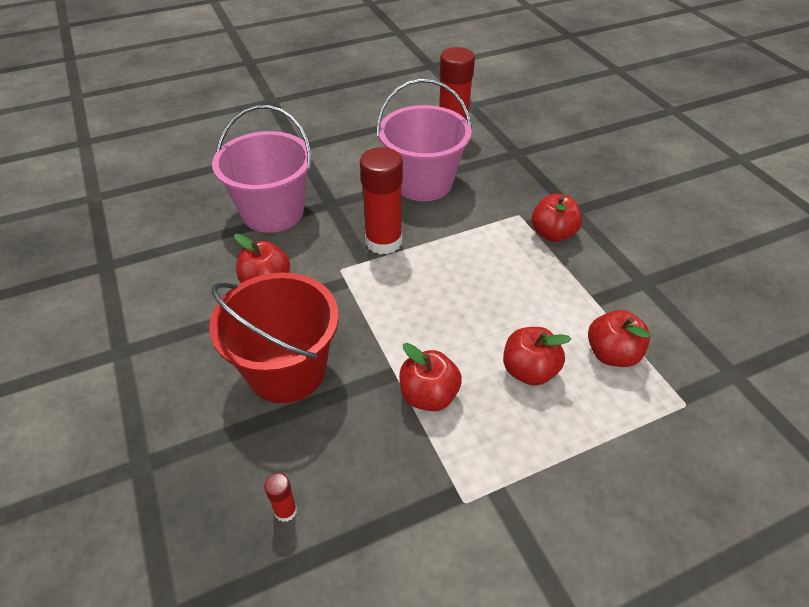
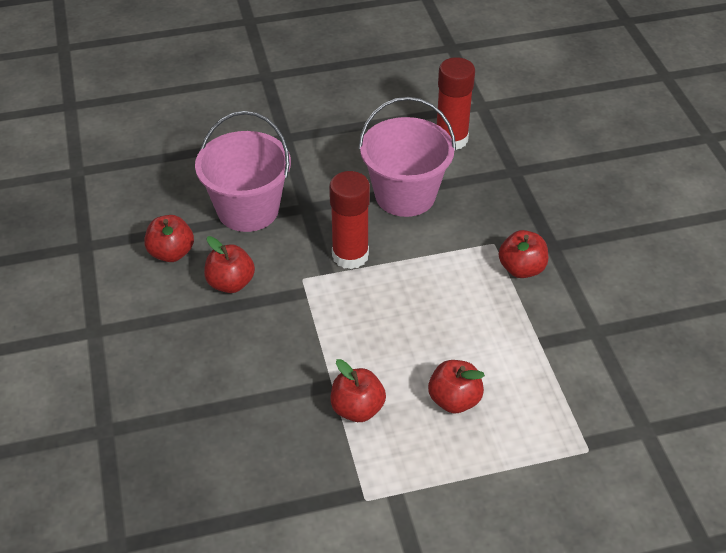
camera: 10 degrees right, 0 degrees up
red bucket [209,272,339,403] -> none
red glue stick [264,473,297,522] -> none
red apple [588,310,650,367] -> red apple moved to [144,215,194,262]

